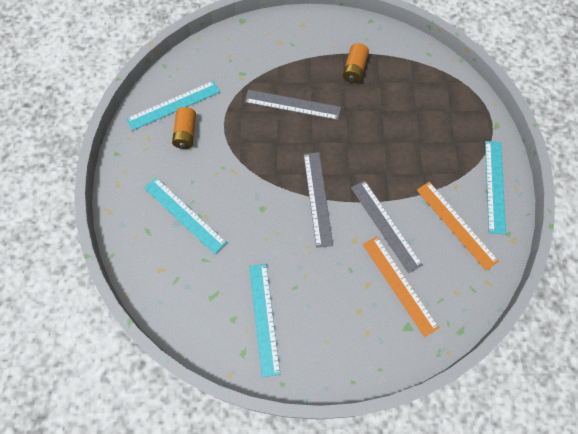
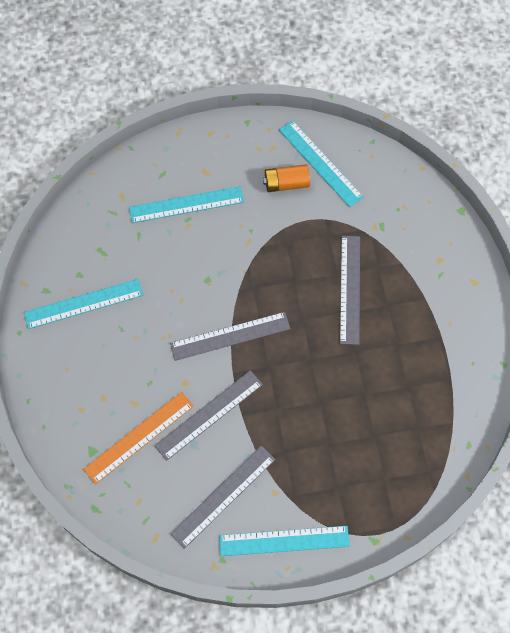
camera: 80 degrees right, 0 degrees up
turquoise ruler [144,177,227,254] -> turquoise ruler turned 45 degrees clockwise [129,186,244,223]
orange battery [343,43,369,83] -> none
orange ruler [417,182,499,271] -> grey ruler [170,446,276,549]

